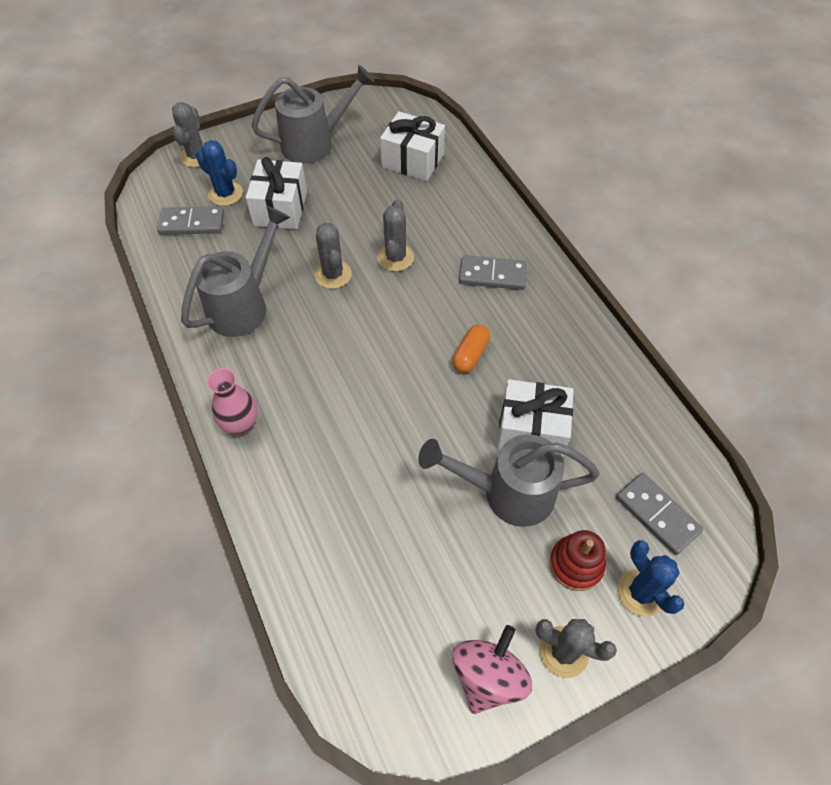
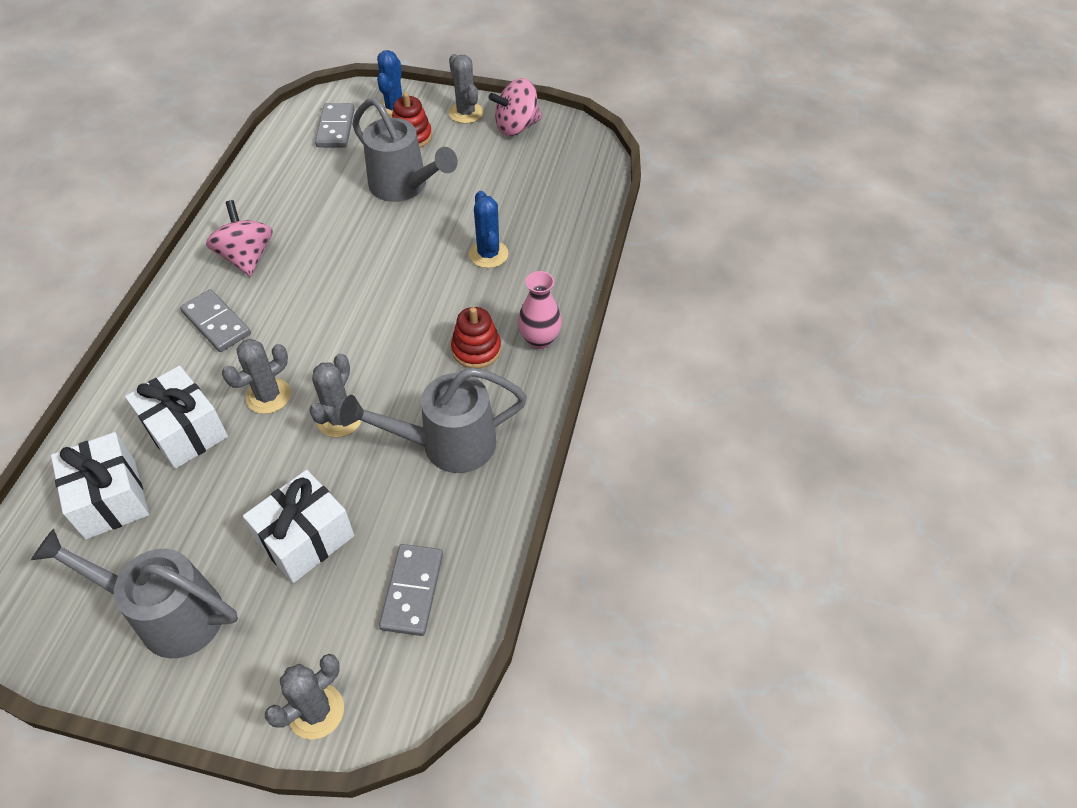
camera: 140 degrees left, 5 degrees down
grey domino [157,206,224,235] -> grey domino turned 60 degrees clockwise [379,544,443,636]
blue cactus [196,140,243,206] -> blue cactus moved to [469,191,509,268]
orange capsule [452,325,490,373] -> none
white gift [497,379,574,457] -> white gift moved to [125,366,228,469]
none -> pink spinning top [206,200,273,277]
none -> red stacking toy [451,307,501,369]

